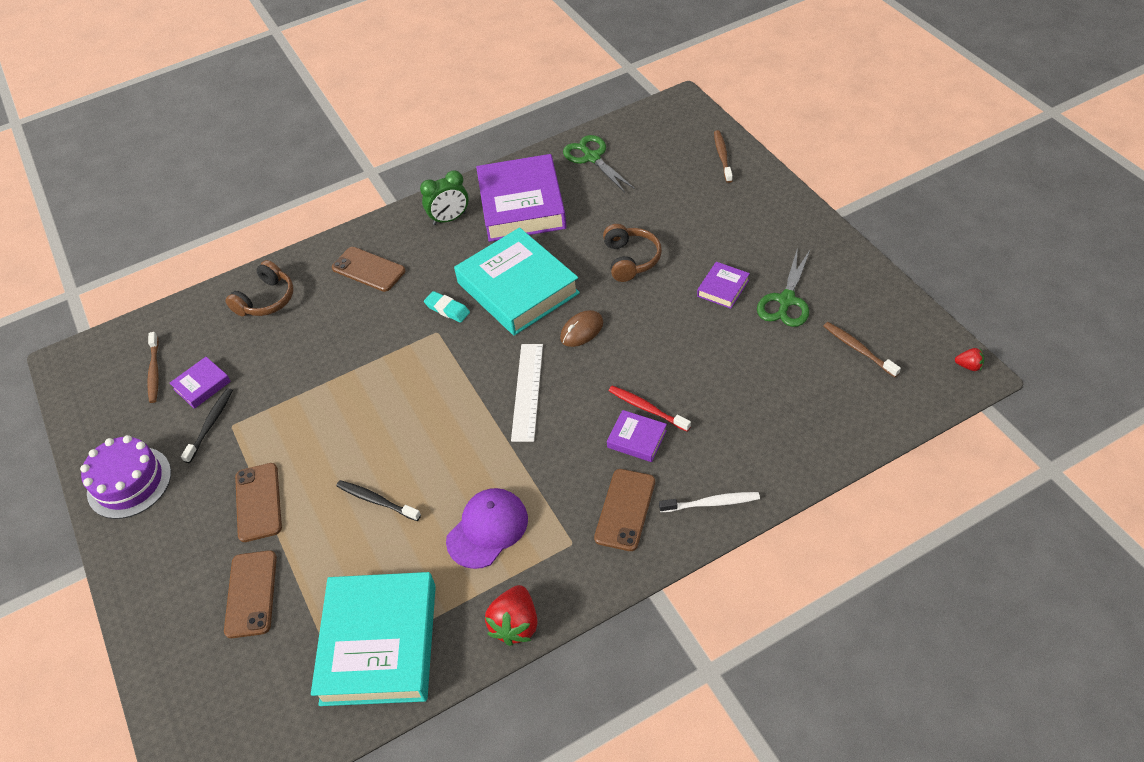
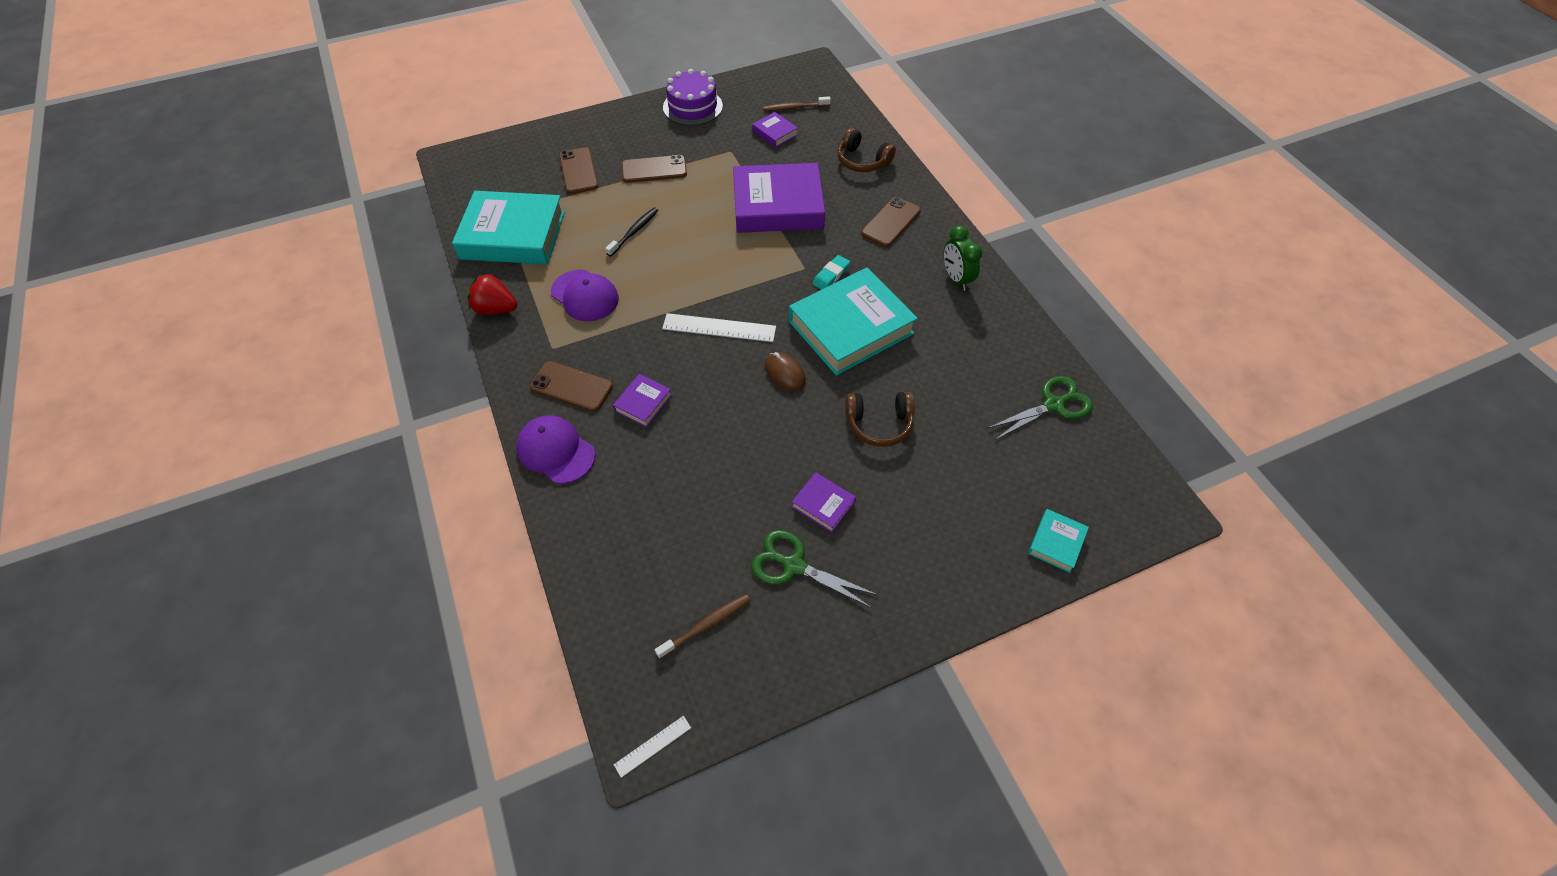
camera: 90 degrees right, 5 degrees up
black toothbrush [181,388,233,463] -> none
brown phone [224,550,277,638] -> brown phone turned 75 degrees clockwise [559,147,598,194]
purple book [476,154,567,242] -> purple book moved to [733,163,825,233]
red toothbrush [609,386,691,432] -> none
white toothbrush [659,492,760,512] -> purple cap [516,416,596,484]
brown toothbrush [714,130,733,183] -> turquoise book [1028,509,1089,573]
red strawberry [955,348,984,371] -> white ruler [614,716,691,778]

